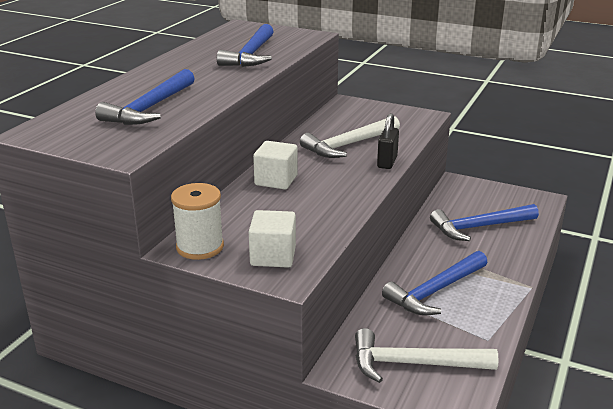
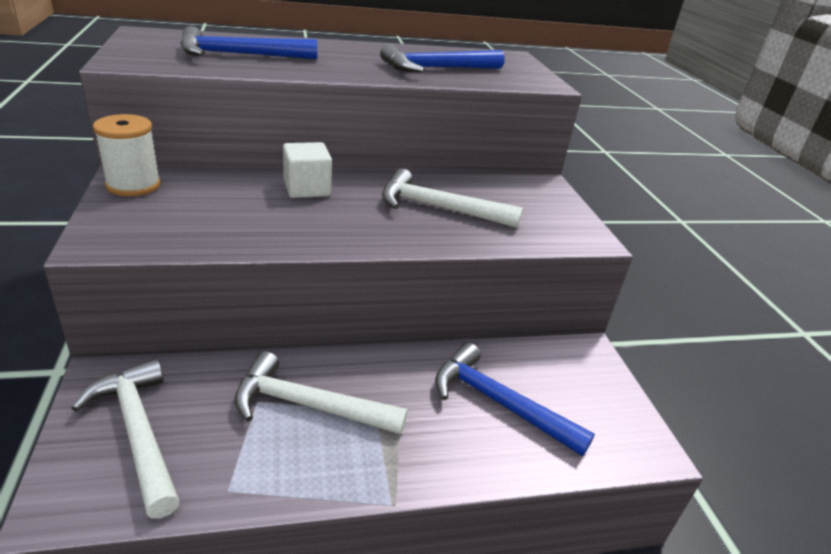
camera: 50 degrees right, 5 degrees up
white cube [249,210,296,268] -> none
black padlock [377,113,399,169] -> none
blue hammer [382,251,487,315] -> white hammer [234,351,408,435]

